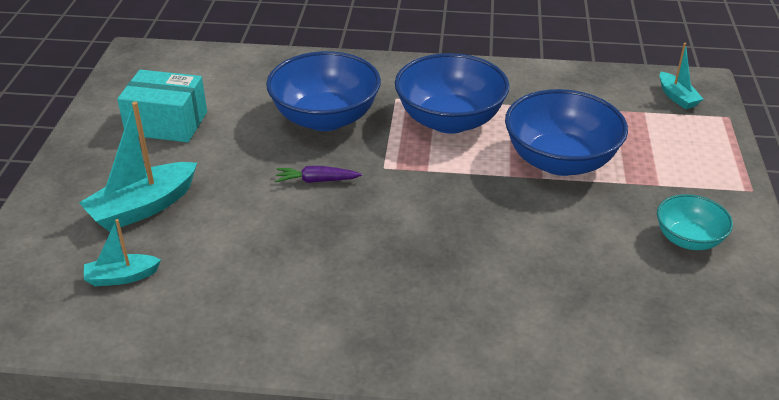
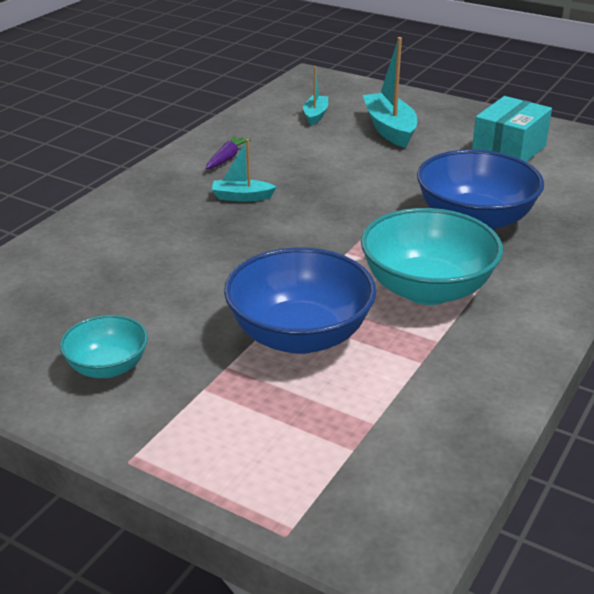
camera: 115 degrees right, 5 degrees down
purple carrot [275,166,362,183] -> purple carrot moved to [206,136,251,170]
blue bowl [395,53,509,134] -> turquoise bowl [361,208,503,305]
turquoise boat [659,43,703,109] -> turquoise boat moved to [211,139,277,202]

